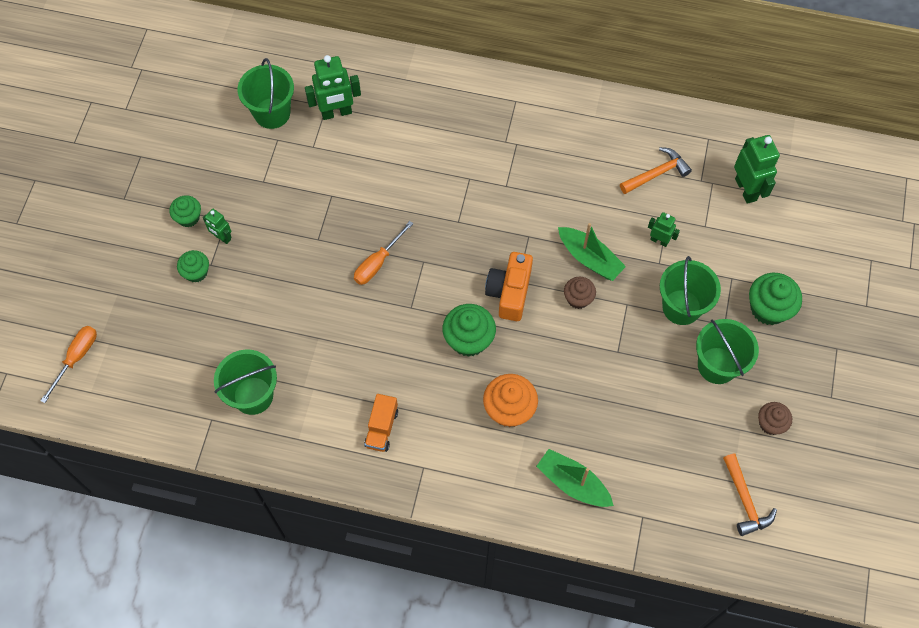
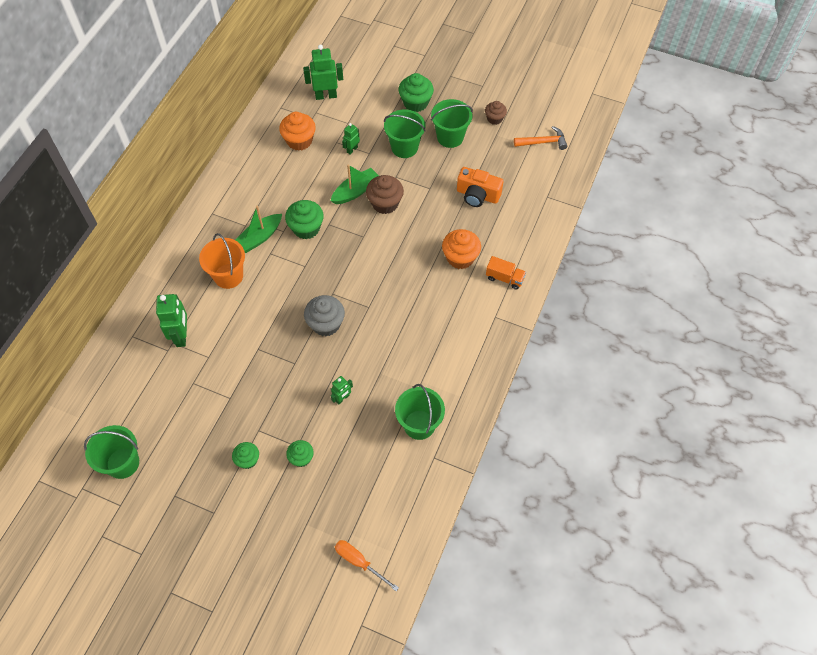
camera: 80 degrees left, 5 degrees down
green robot [203,209,232,244] -> green robot moved to [331,376,353,404]
green bucket [237,58,294,129] -> green bucket moved to [84,425,139,479]
orange screwdriver [354,221,414,285] -> grey cupcake [304,295,345,336]
orange truck [364,394,398,452] -> orange truck moved to [486,256,526,290]
green cupcake [443,304,496,357] -> green cupcake moved to [285,200,324,239]
orange camera [485,252,533,321] -> orange camera moved to [457,167,503,207]
green boat [536,449,614,507] -> green boat moved to [235,206,282,253]
brown cupcake [564,277,596,309] -> brown cupcake [366,175,404,214], size x1.61
orange hammer [620,147,692,194] -> orange cupcake [279,112,316,151]
none -> orange bucket [199,233,245,289]

